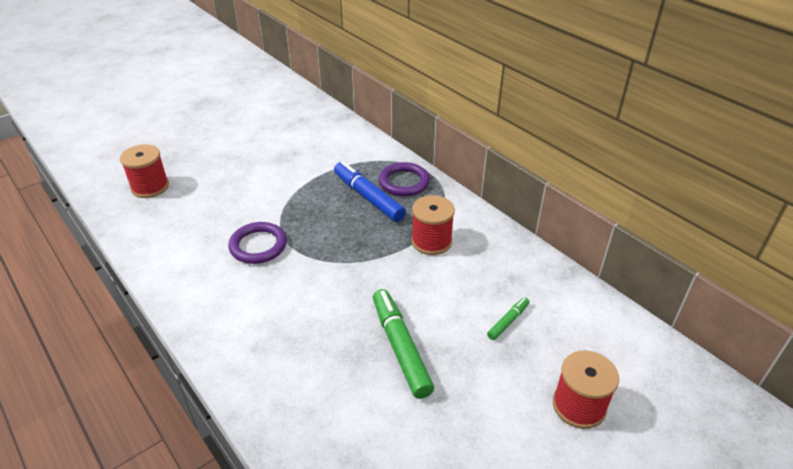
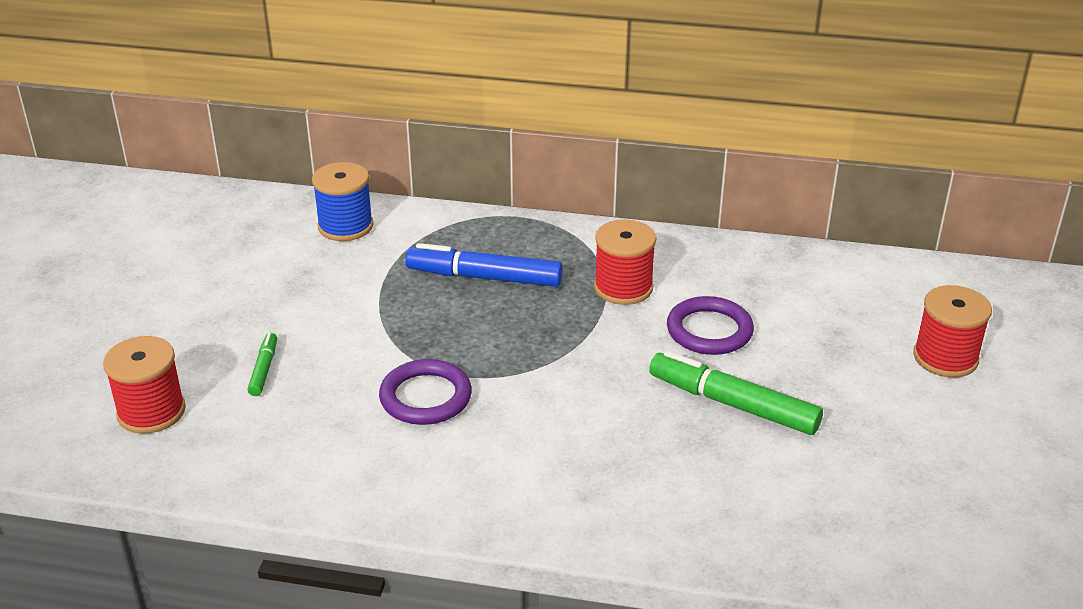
camera: 40 degrees left, 5 degrees down
purple ring [379,162,430,196] -> purple ring moved to [667,296,754,355]
green marker [487,297,530,340] -> green marker moved to [248,333,277,396]
none -> blue spool [312,162,373,241]

